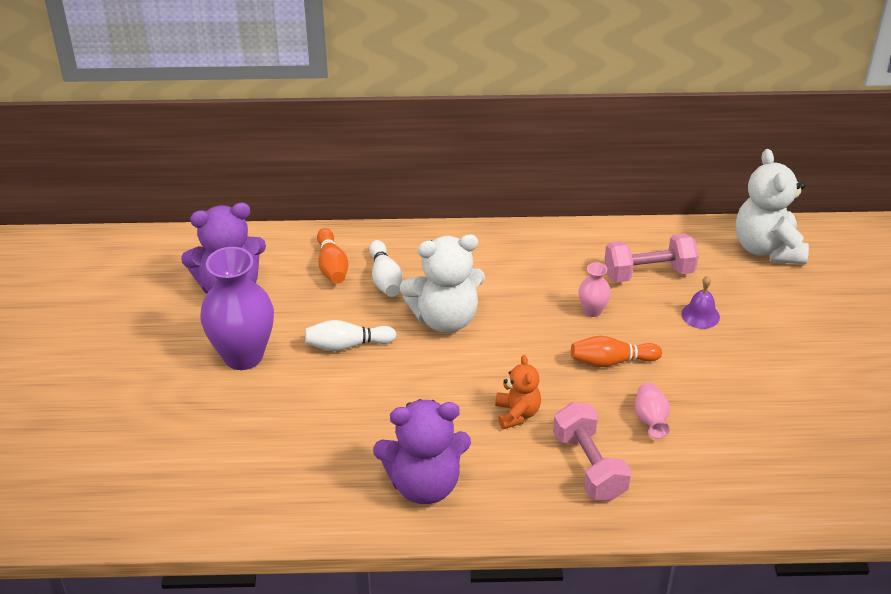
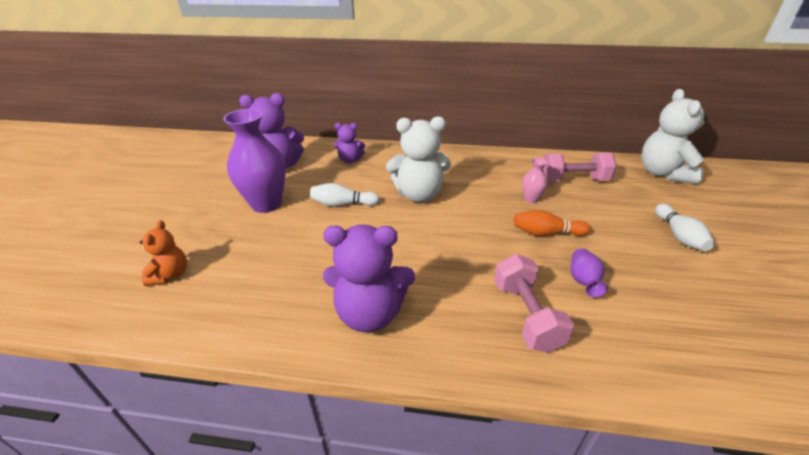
camera: 10 degrees right, 5 degrees down
orange bowling pin [317,228,348,284] -> purple teddy bear [334,123,365,163]
white bowling pin [369,240,402,297] -> white bowling pin moved to [655,204,715,251]
orange teddy bear [495,355,541,429] -> orange teddy bear moved to [140,220,187,286]
pink vase [635,383,670,439] -> purple vase [570,248,608,298]
purple bell [681,276,720,329] -> none

